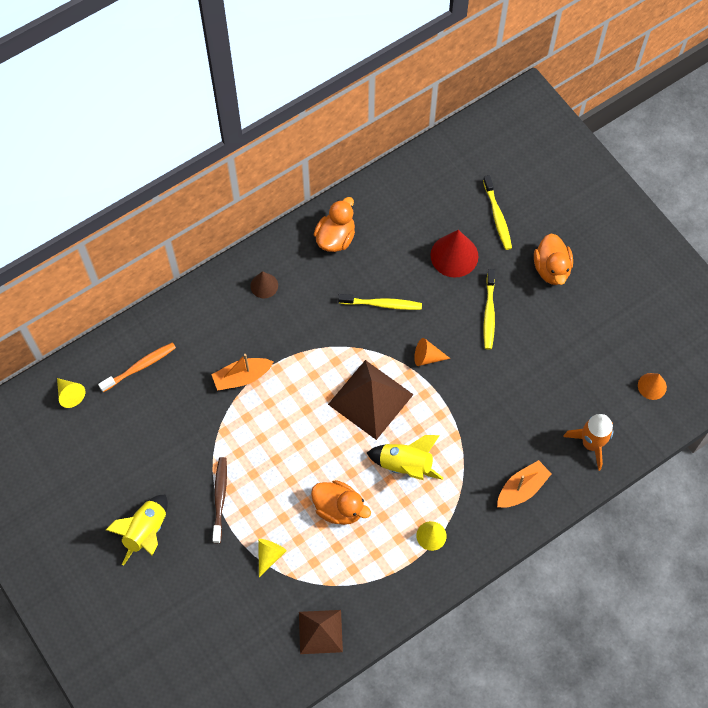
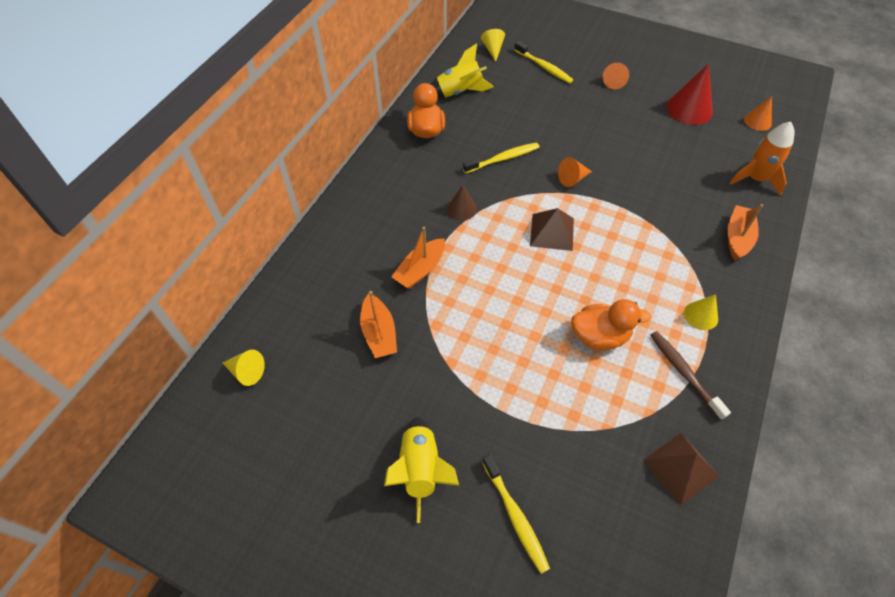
camera: 30 degrees left, 10 degrees down
orange toothbrush [98,342,176,392] -> none
brown toothbrush [213,457,227,544] -> brown toothbrush moved to [650,331,731,420]
brown cone [250,271,278,298] -> brown cone moved to [447,185,477,220]
yellow cone [258,539,287,577] -> yellow cone moved to [481,29,505,62]
brown pyramid [328,360,414,440] -> brown pyramid [530,208,574,251], size x0.65
yellow rocket [367,435,443,480] -> yellow rocket moved to [430,43,494,98]
red cone [430,230,478,277] -> red cone moved to [666,64,713,125]
yellow toothbrush [484,269,495,349] -> yellow toothbrush moved to [482,454,550,574]
orange duck [534,233,573,285] -> orange cone [603,63,629,89]
none -> orange boat [360,291,397,358]

